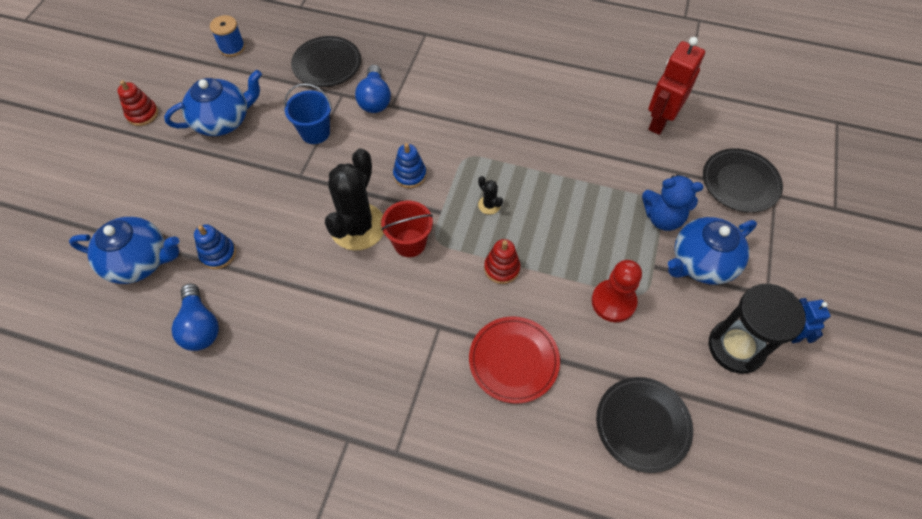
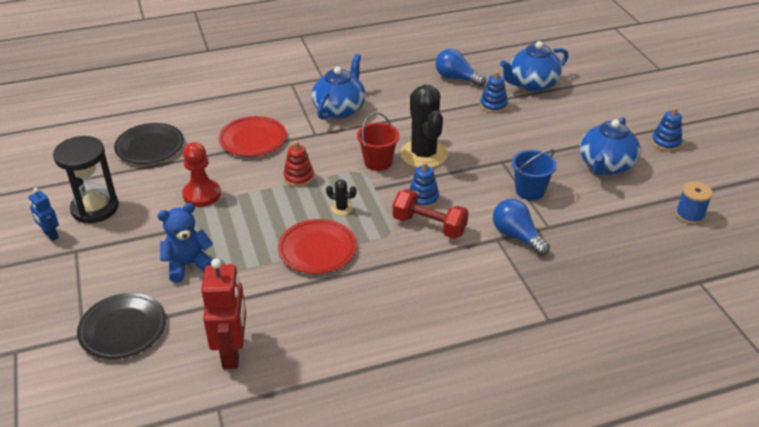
camera: 145 degrees right, 20 degrees down
red stacking toy [117,80,158,126] -> blue stacking toy [651,107,682,151]
black plate [291,36,361,87] -> none
blue teapot [668,217,757,285] -> blue teapot moved to [312,54,366,120]
none -> red plate [278,219,357,274]
none -> red dumbbell [393,189,469,239]

